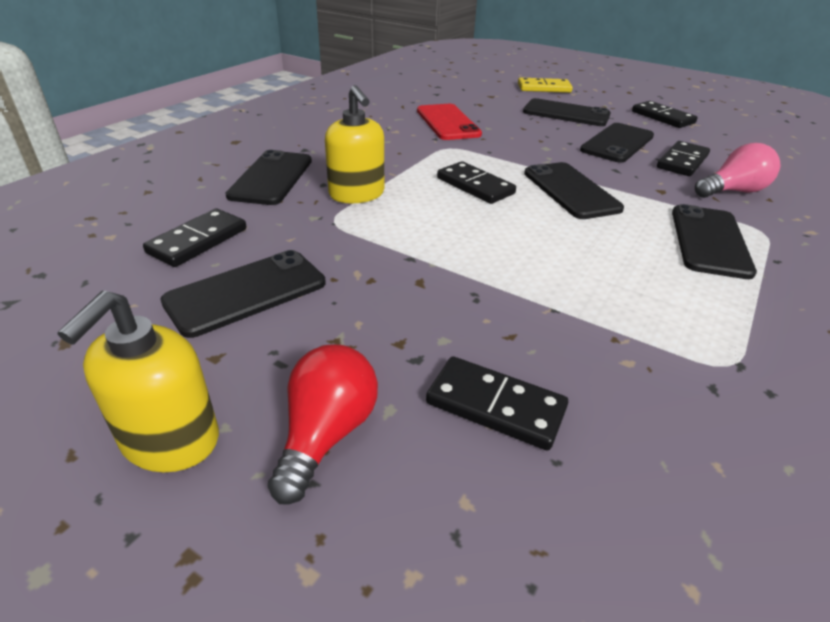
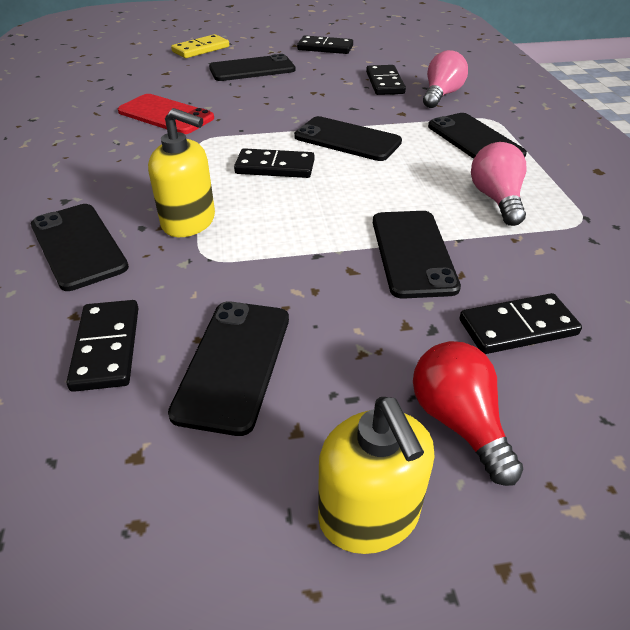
camera: 40 degrees left, 5 degrees up
black phone [580,123,654,163] -> black phone moved to [373,211,461,299]
none -> pink light bulb [471,142,526,226]

